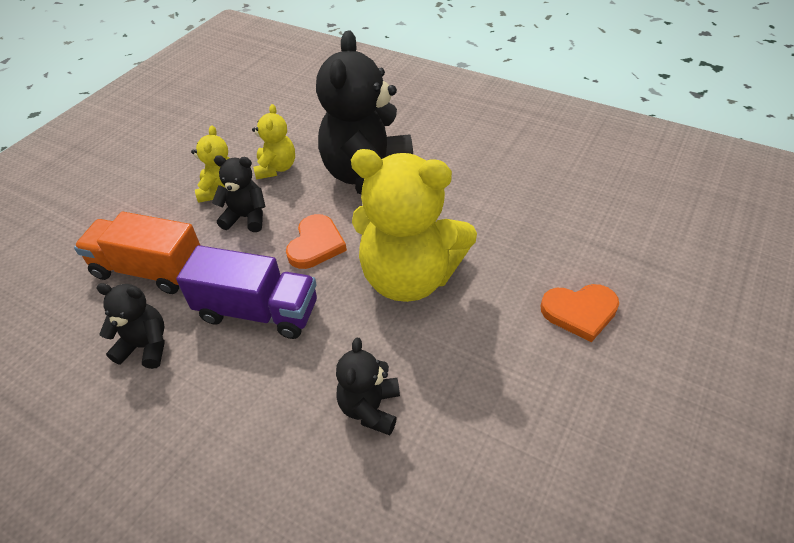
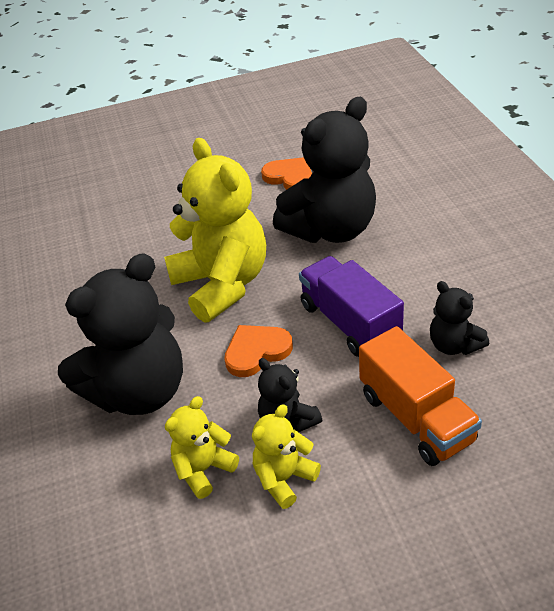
camera: 135 degrees left, 5 degrees down
black teddy bear [336,338,400,435] -> black teddy bear [273,97,376,243], size x2.07
orange heart [541,284,619,342] -> orange heart moved to [261,157,312,190]

